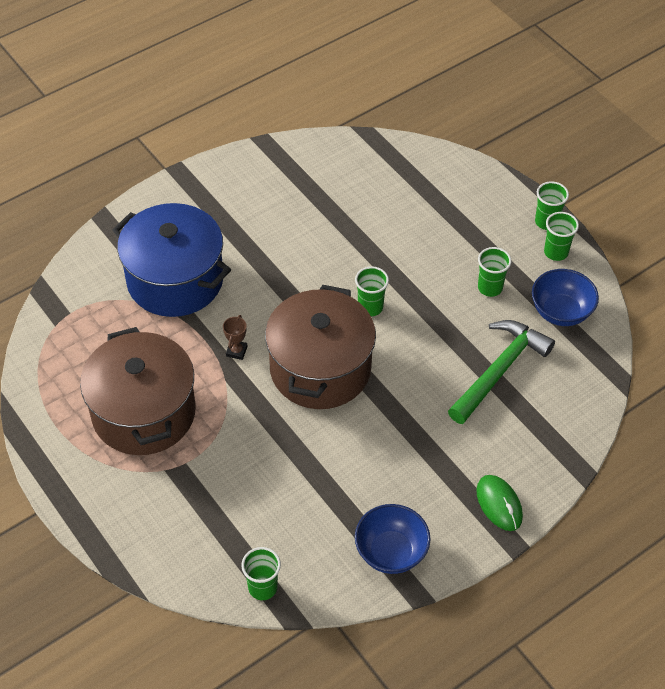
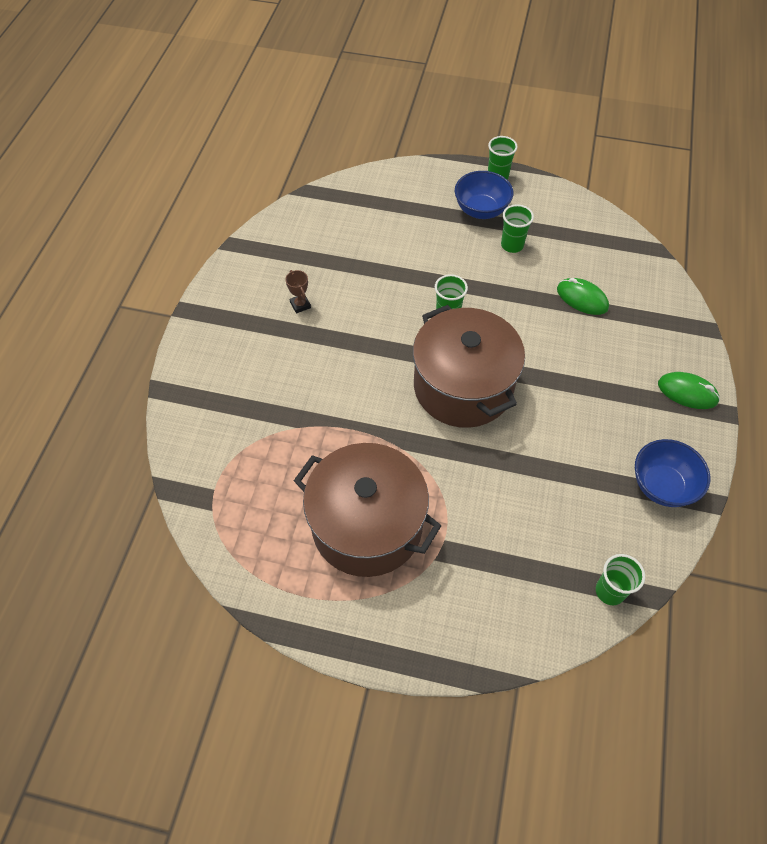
camera: 40 degrees left, 5 degrees up
blue pot [112,203,231,317] -> none
brown trophy [223,315,248,360] -> brown trophy moved to [285,270,311,313]
green hammer [448,320,555,424] -> green mouse [557,278,609,315]
blue bowl [532,269,599,326] -> blue bowl moved to [455,171,514,219]
green cup [544,212,579,261] -> none

